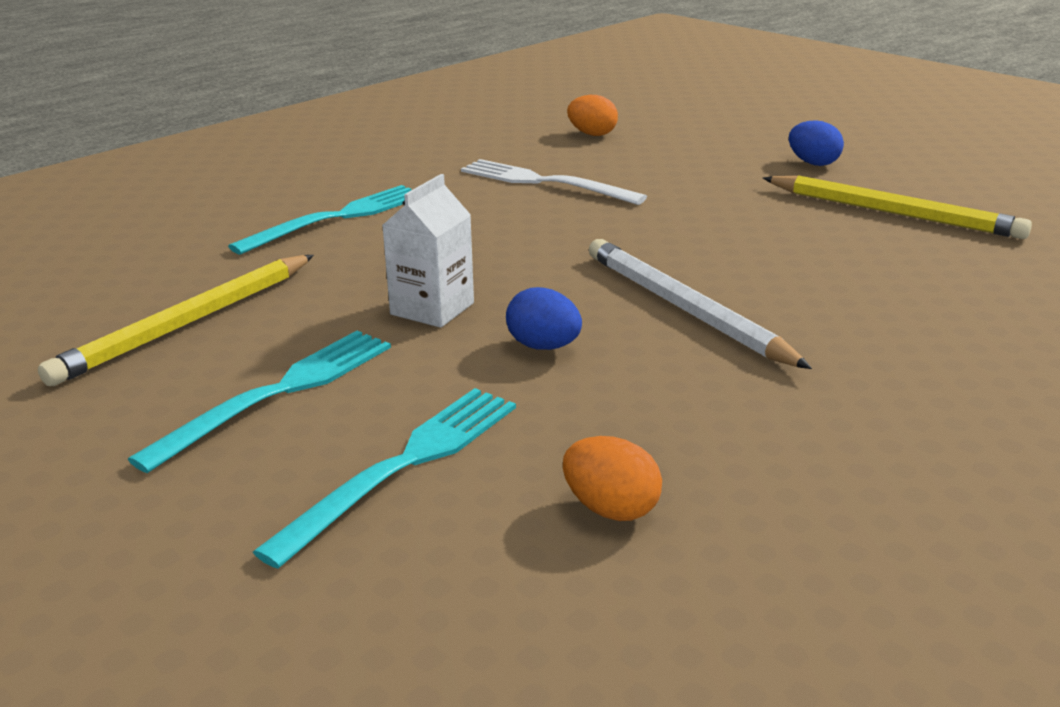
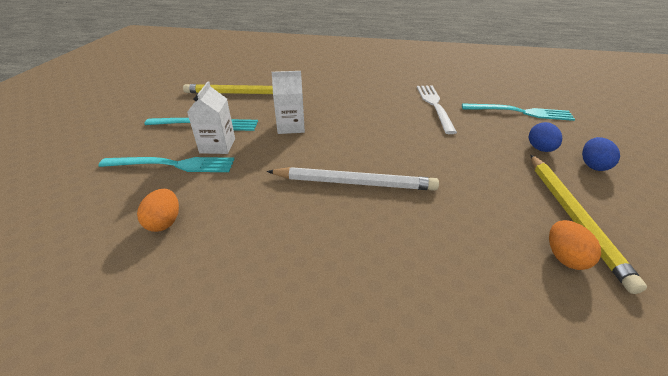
camera: 55 degrees right, 10 degrees up
turquoise fork [228,185,412,255] -> turquoise fork moved to [462,103,575,121]
blue egg [506,287,582,350] -> blue egg moved to [529,122,562,152]
orange egg [567,95,618,136] -> orange egg moved to [549,220,601,270]
white pencil [589,239,812,369] -> white pencil turned 75 degrees clockwise [267,167,439,191]
none -> white carton [187,81,235,154]

